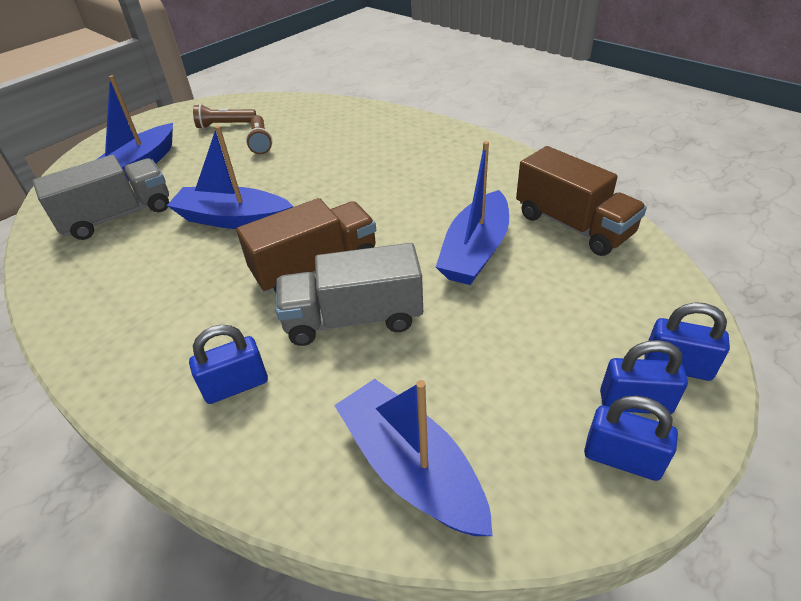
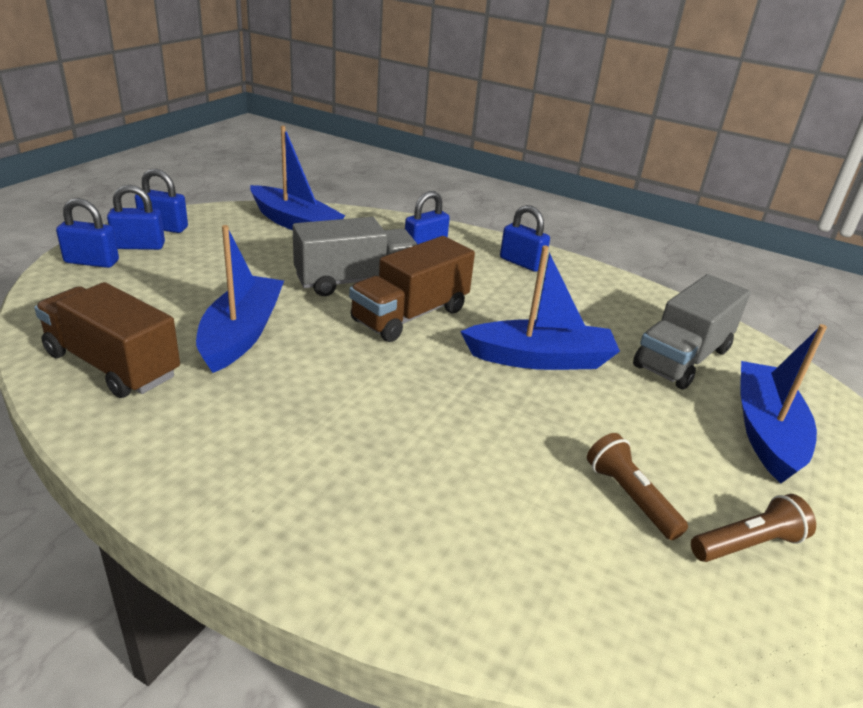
camera: 160 degrees right, 10 degrees down
none -> blue padlock [500,205,550,272]

